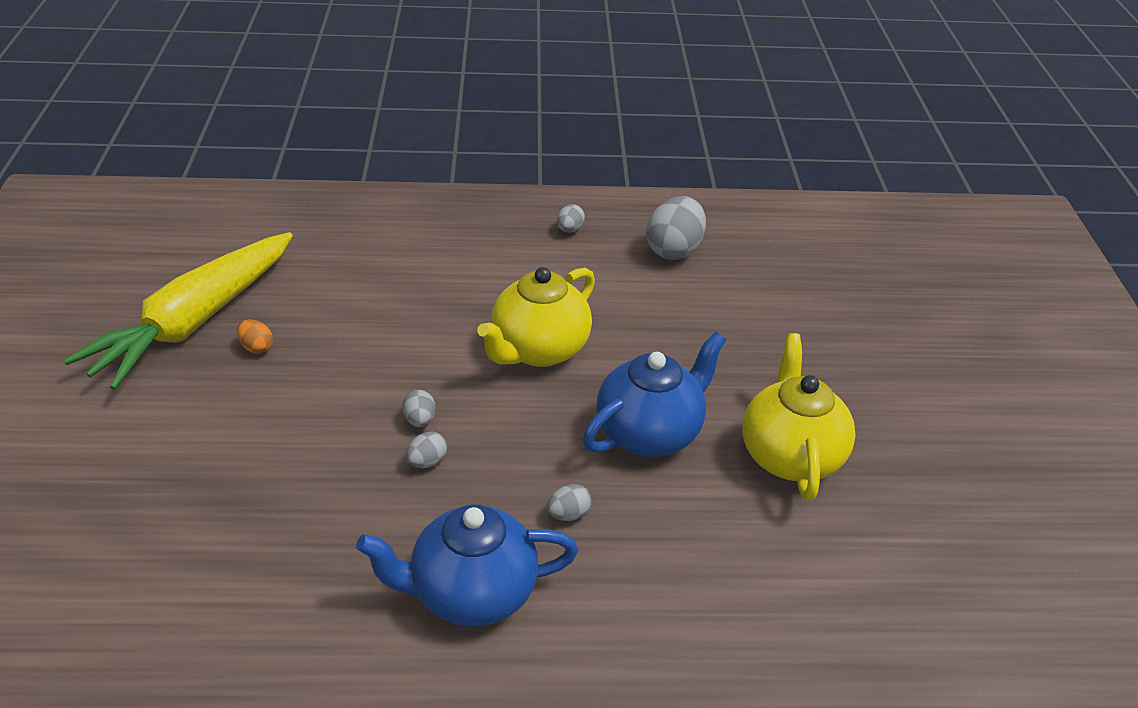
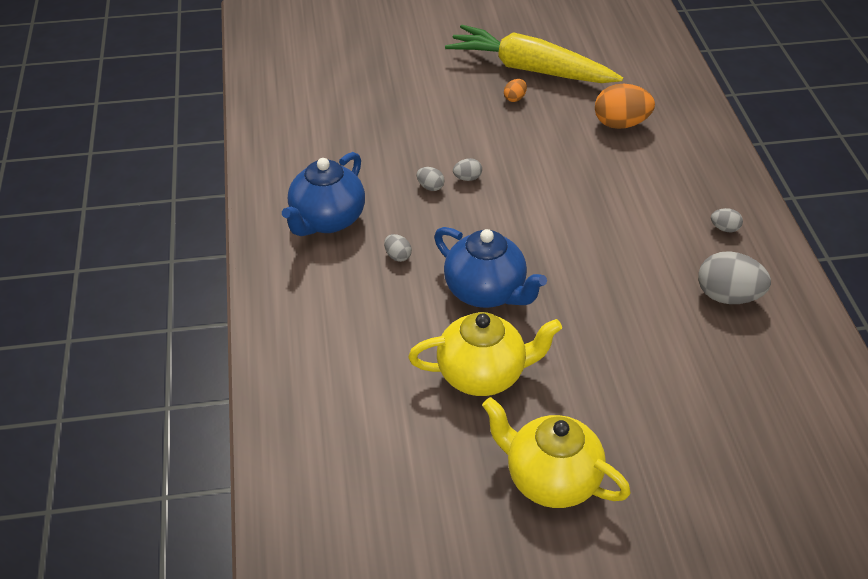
camera: 85 degrees right, 5 degrees up
blue teapot [356,505,578,627] -> blue teapot turned 135 degrees counterclockwise [282,152,365,236]
yellow teapot [477,267,595,367] -> yellow teapot moved to [482,397,631,508]
none -> orange egg [595,84,655,129]

